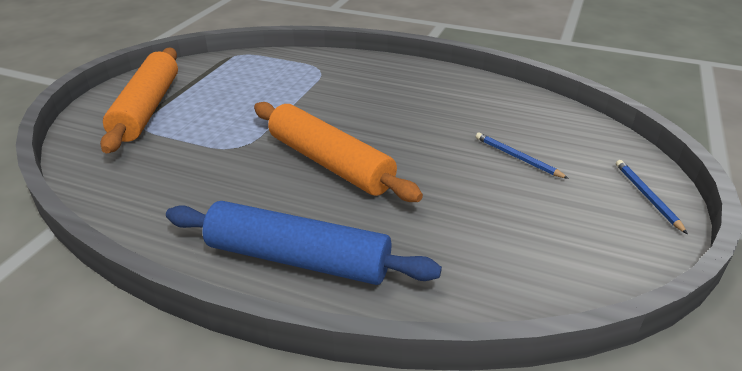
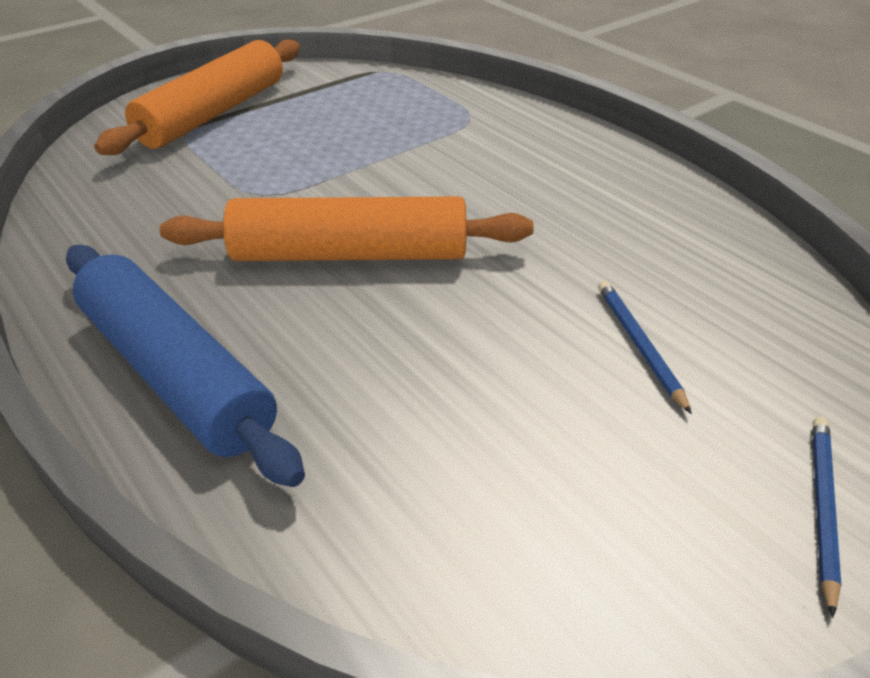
camera: 30 degrees right, 5 degrees up
orange rolling pin [254,102,423,202] -> orange rolling pin turned 75 degrees counterclockwise [160,196,533,261]

